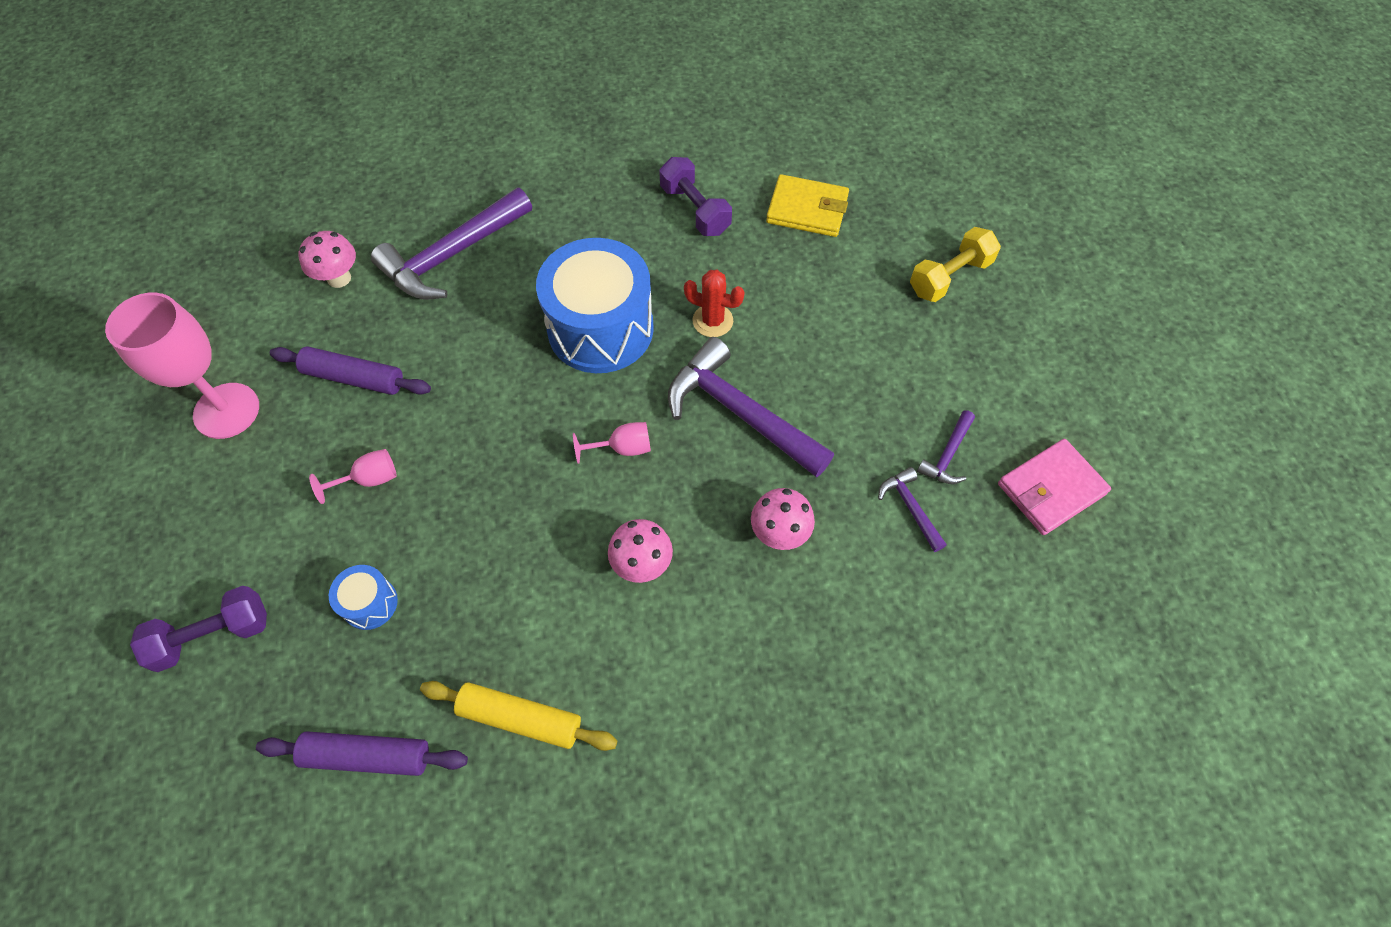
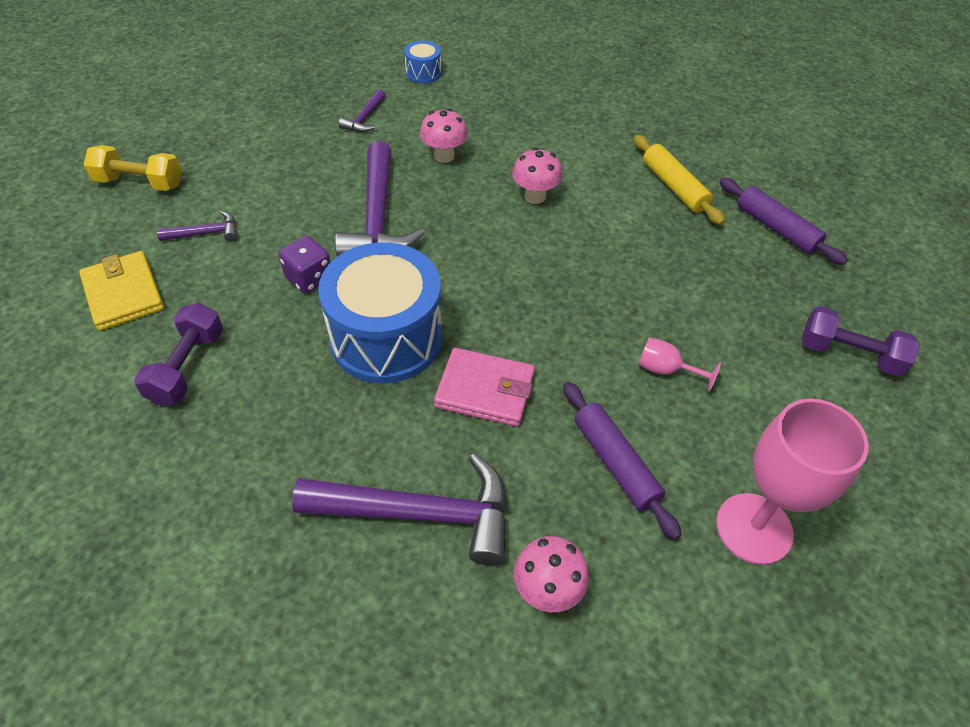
camera: 135 degrees left, 10 degrees down
blue drum [329,565,398,630] -> blue drum moved to [404,41,441,84]
pink goblet [573,422,651,464] -> none
red cactus [684,270,745,337] -> purple dice [279,236,331,294]
purple hammer [917,410,975,484] -> purple hammer moved to [157,211,237,242]
pink wallet [998,439,1111,535] -> pink wallet moved to [434,348,535,427]

